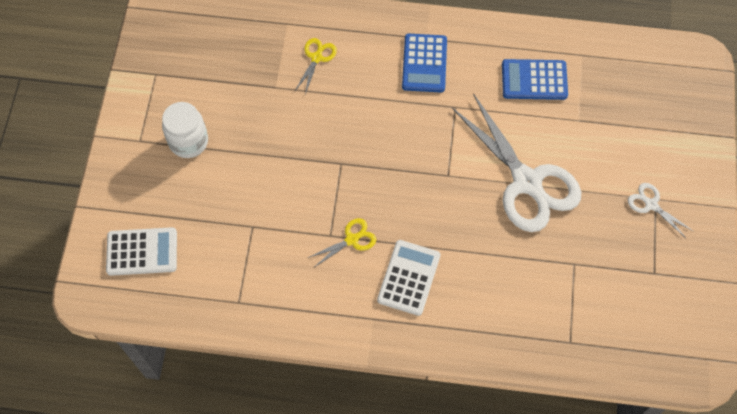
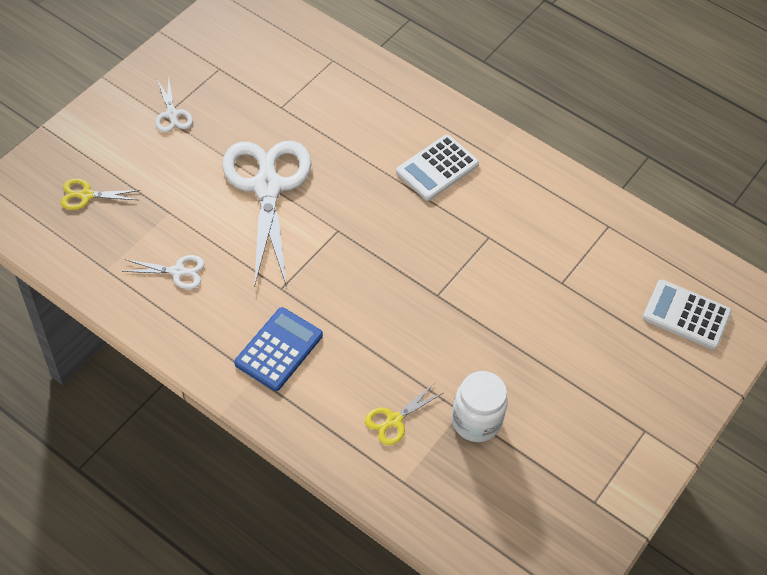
camera: 155 degrees left, 10 degrees down
white jar [162,102,208,158] -> white jar moved to [452,371,508,442]
yellow scissors [308,218,376,268] -> yellow scissors moved to [61,178,140,210]
blue calculator [502,59,568,100] -> white scissors [122,255,205,289]

